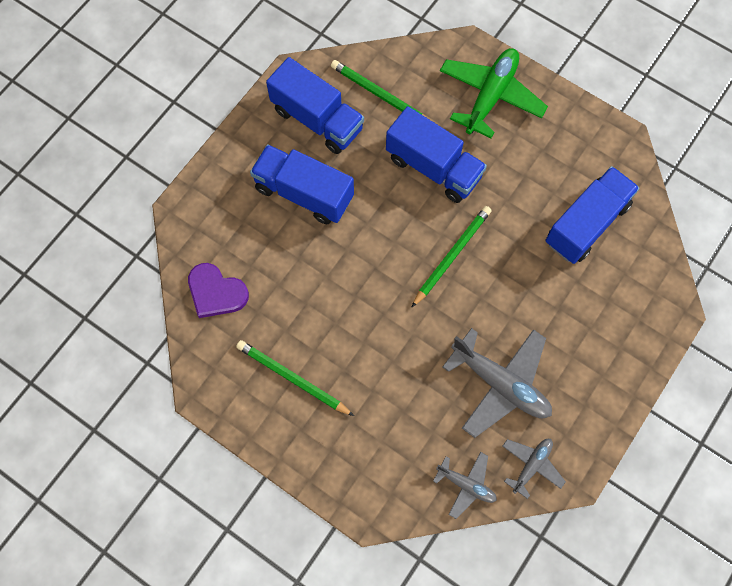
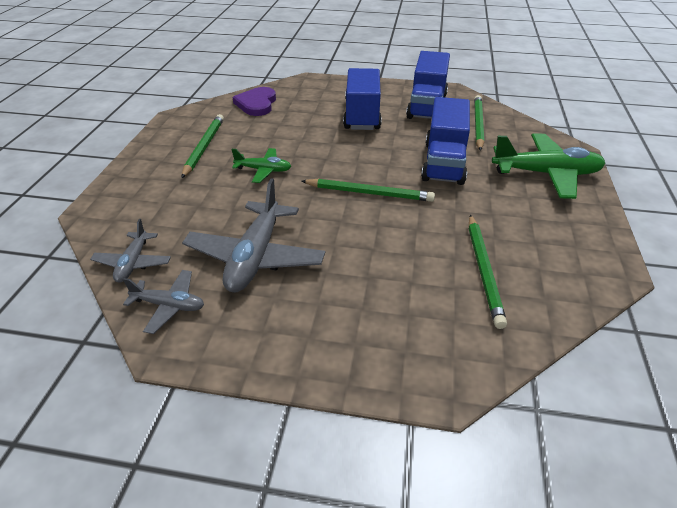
camera: 65 degrees right, 30 degrees down
blue truck [545,166,640,264] -> green pencil [469,215,507,329]
none -> green plane [231,148,291,183]

